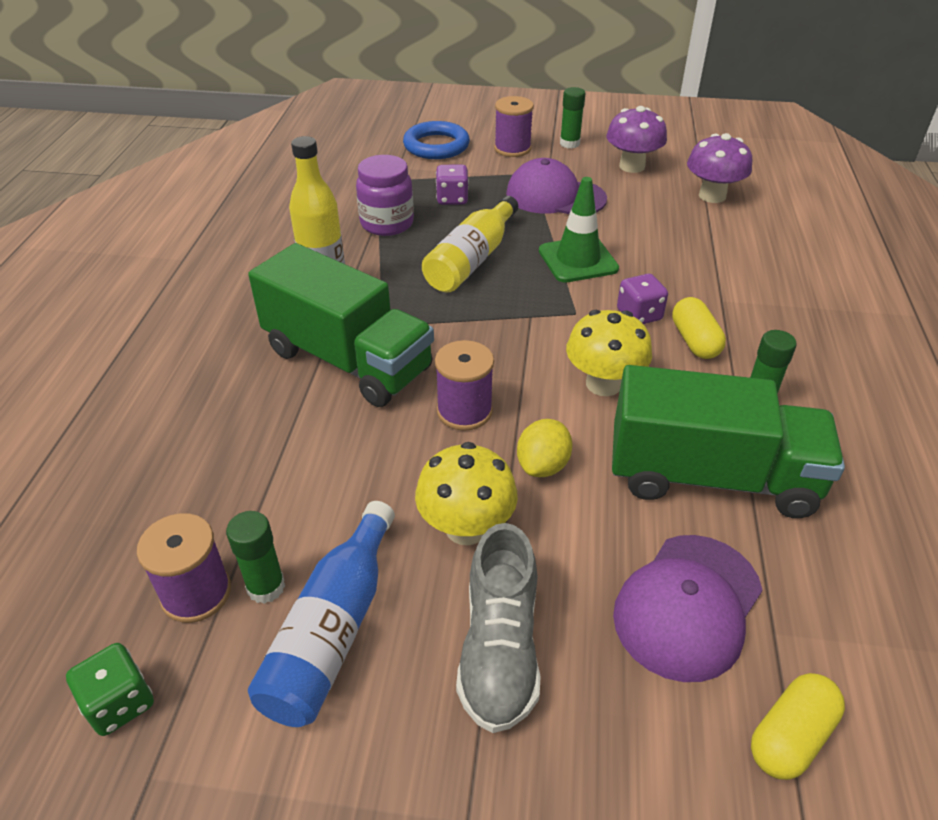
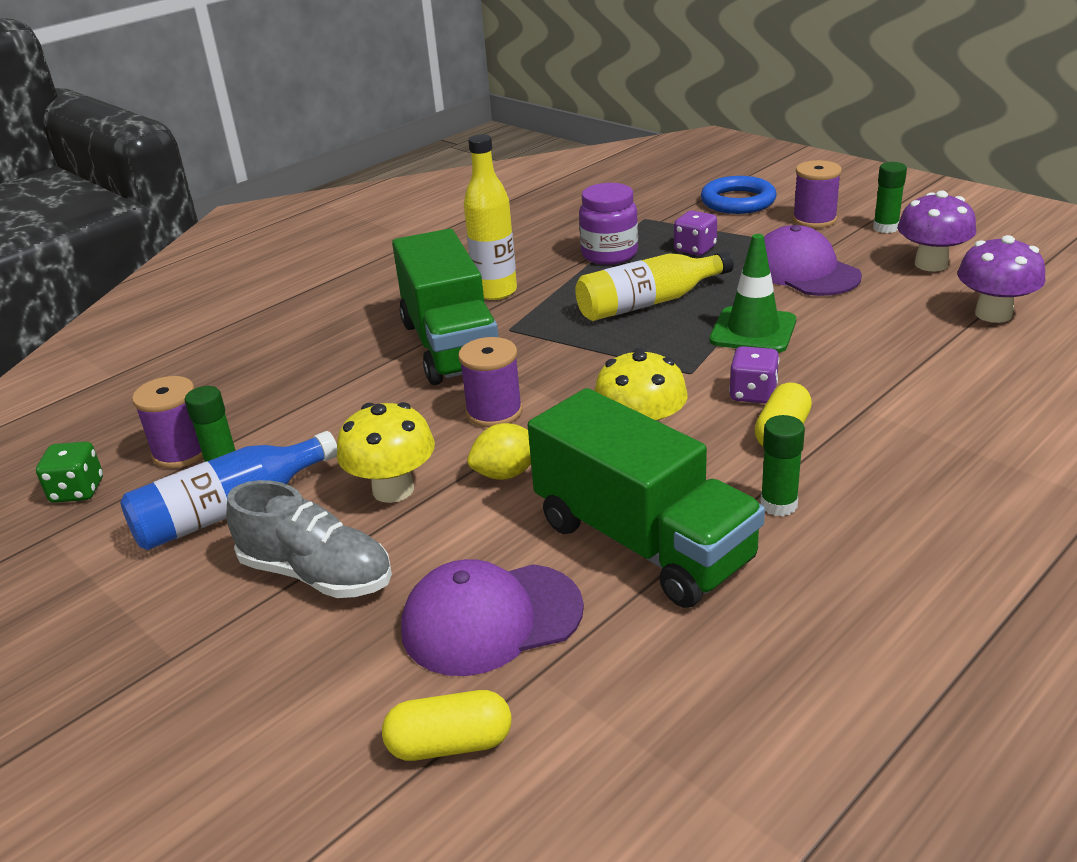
camera: 40 degrees right, 10 degrees down
grey shoe [456,523,541,733] -> grey shoe turned 105 degrees counterclockwise [226,480,392,598]

